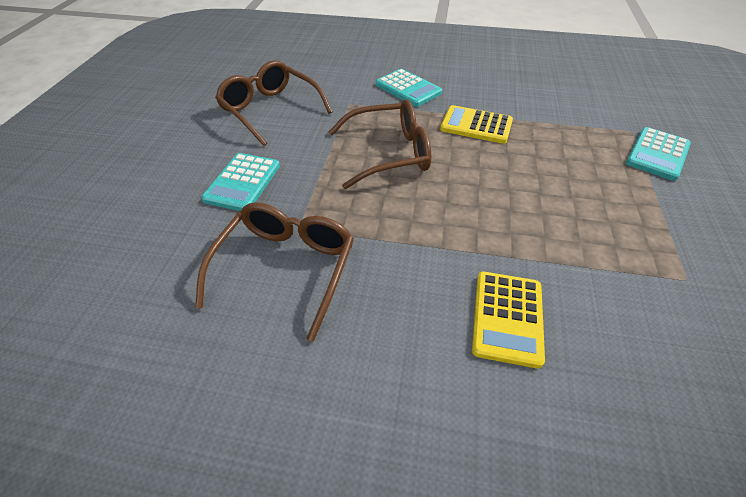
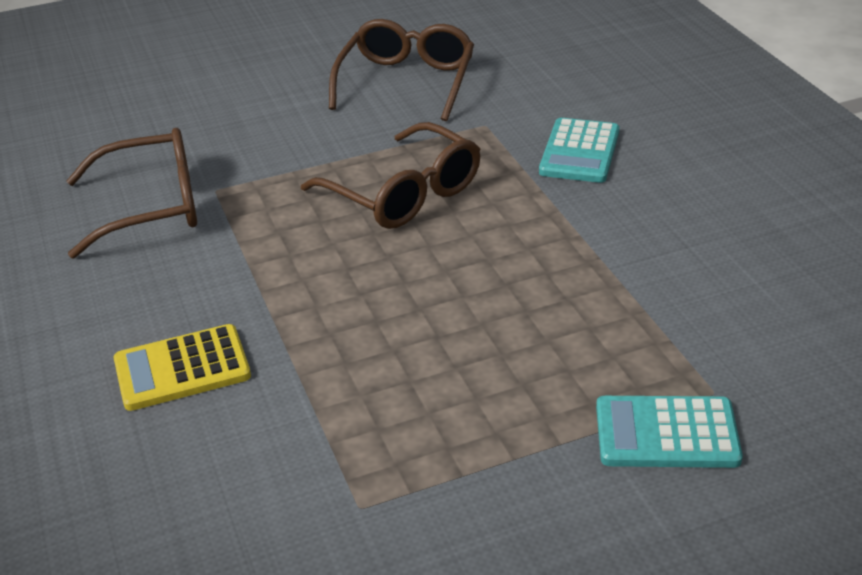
camera: 60 degrees right, 10 degrees down
turquoise calculator [201,153,280,211] -> none
yellow calculator [440,105,513,144] -> none

